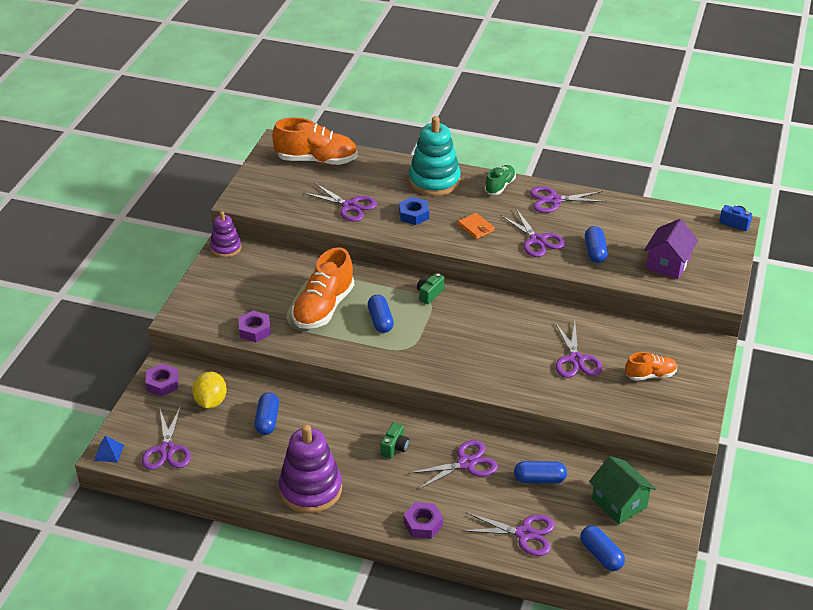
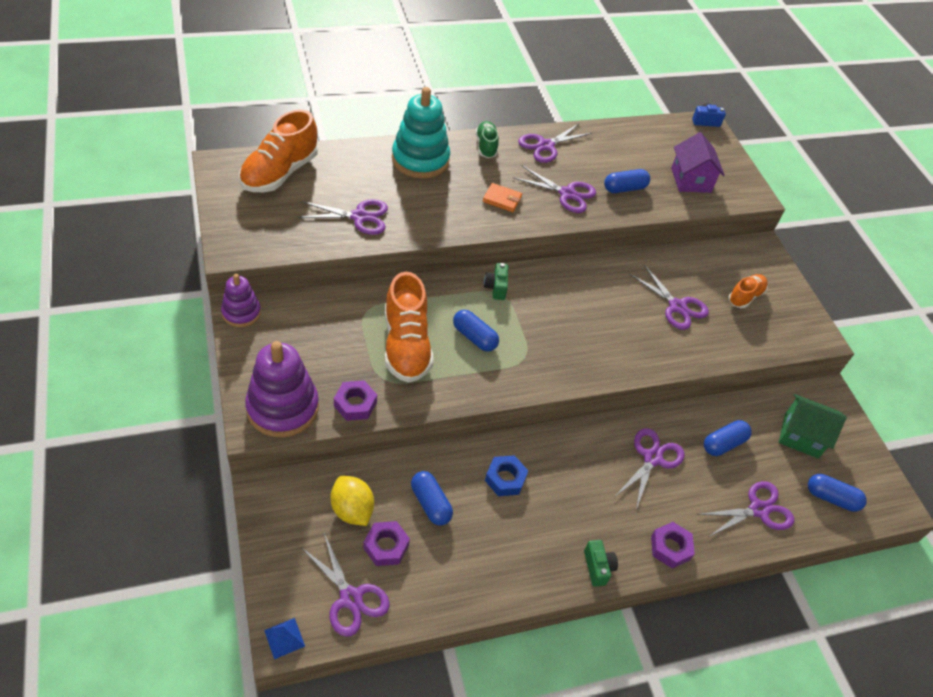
camera: 40 degrees left, 10 degrees up
purple nut [145,363,179,396] -> purple nut moved to [363,521,410,566]
orange shoe [272,117,357,165] -> orange shoe turned 150 degrees clockwise [239,110,318,192]
purple stacking toy [279,424,342,513] -> purple stacking toy moved to [245,341,319,437]
green camera [380,422,409,459] -> green camera moved to [584,540,618,587]
blue nut [399,197,429,225] -> blue nut moved to [485,455,528,496]
blue capsule [585,226,608,263] -> blue capsule turned 75 degrees counterclockwise [604,169,650,193]

